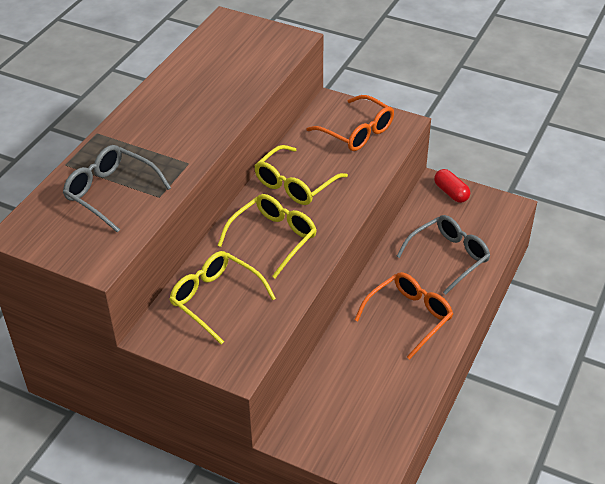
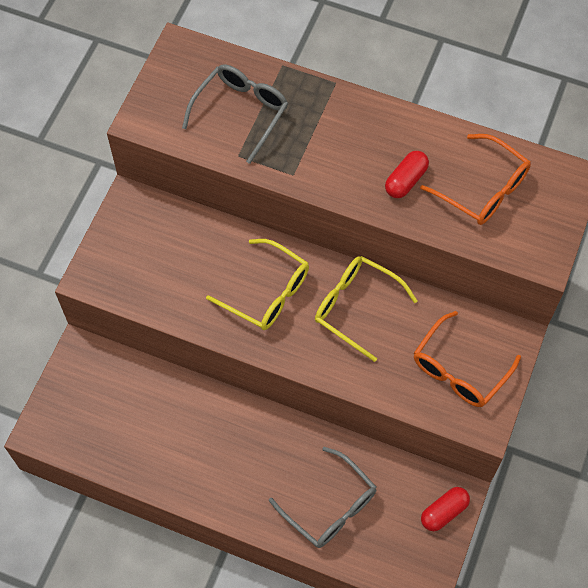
camera: 85 degrees right, 20 degrees up
yellow glasses [170,251,276,345] -> none
orange glasses [354,272,453,360] -> orange glasses moved to [420,134,531,225]
none -> red capsule [385,151,429,198]

